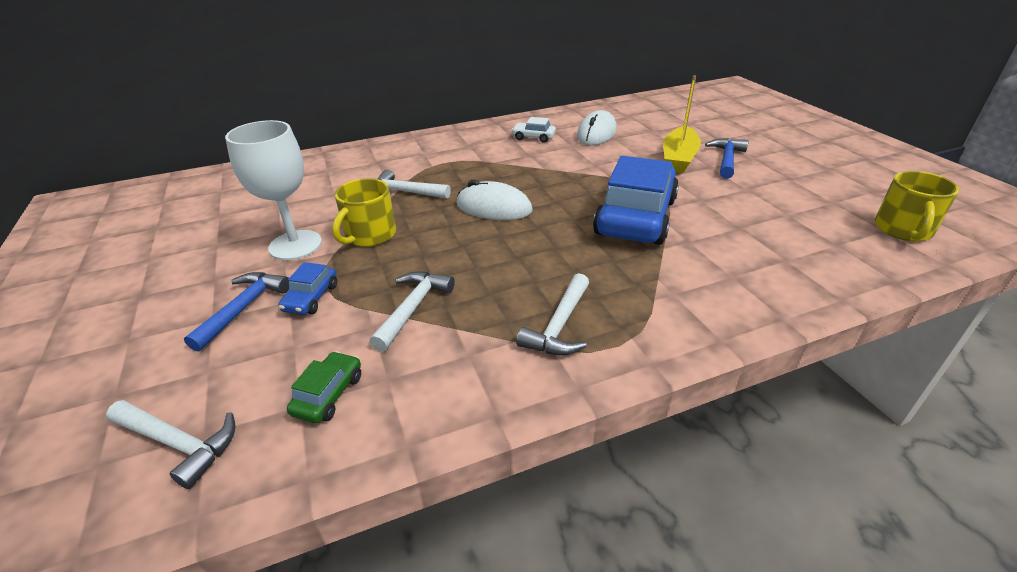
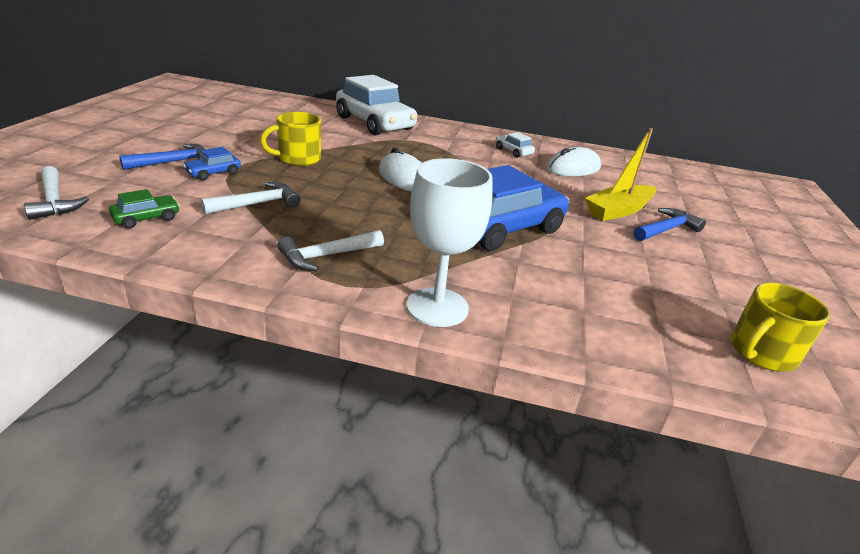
camera: 30 degrees right, 5 degrees down
white goblet [225,120,322,260] -> white goblet moved to [407,158,493,327]
white hammer [377,169,451,199] -> none
none -> white car [336,75,417,135]

